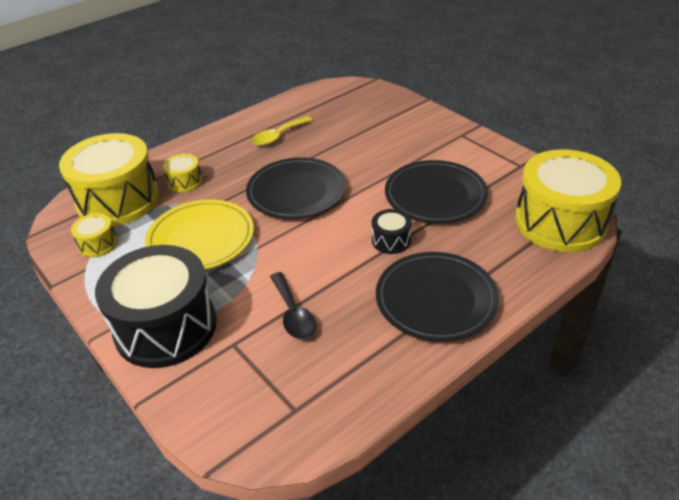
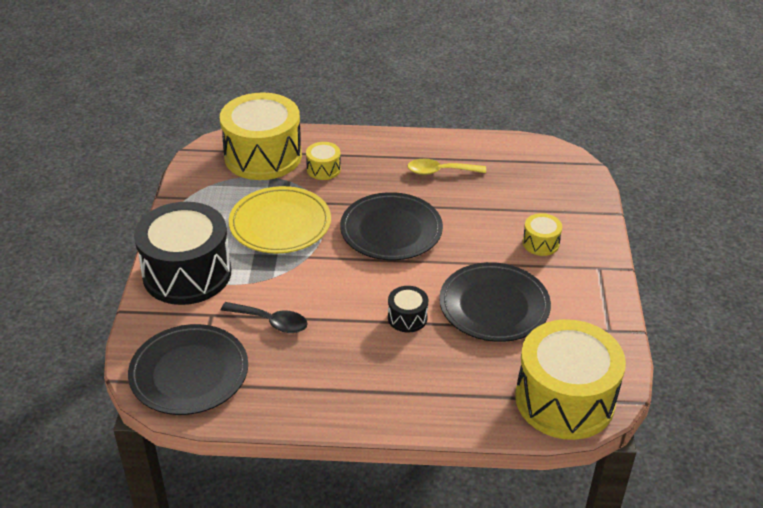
camera: 40 degrees right, 0 degrees up
yellow drum [71,213,118,257] -> yellow drum moved to [523,213,562,256]
black spoon [270,272,316,339] -> black spoon turned 90 degrees counterclockwise [221,302,308,333]
black plate [376,252,499,341] -> black plate moved to [128,324,248,415]

